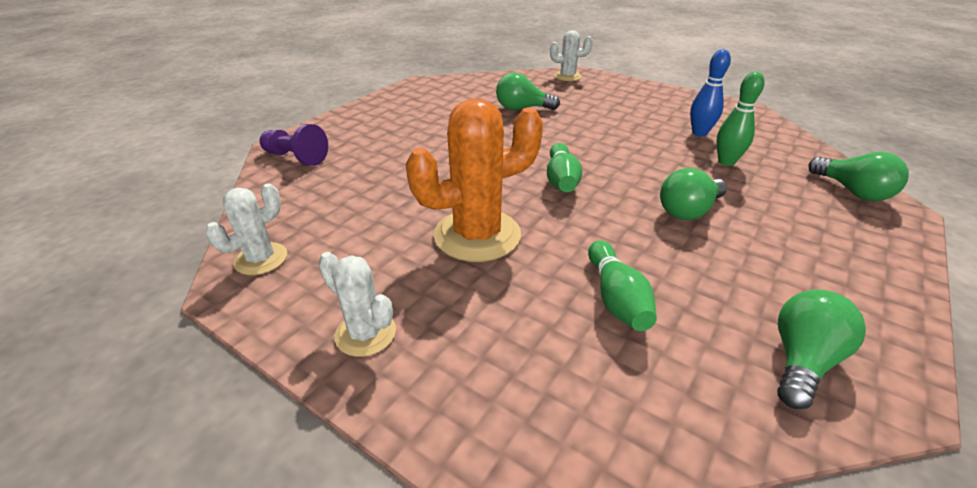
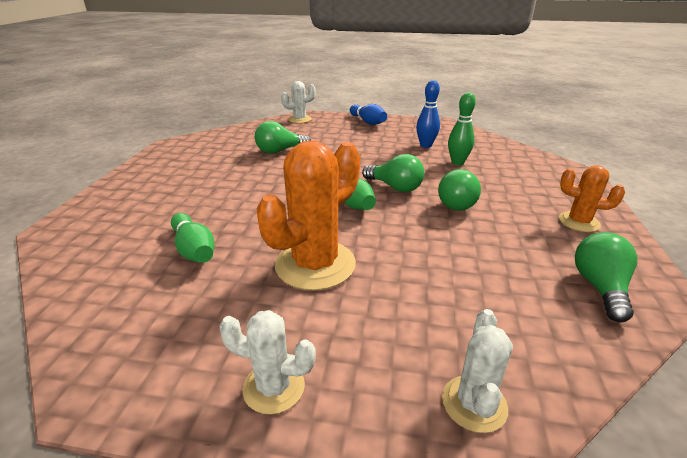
camera: 25 degrees left, 5 degrees down
white cactus [206,184,287,275] -> white cactus moved to [442,309,513,433]
purple pawn [259,124,328,166] -> none
green bowling pin [588,240,657,331] -> green bowling pin moved to [171,213,214,263]
green light bulb [808,152,909,201] -> green light bulb moved to [362,154,425,192]
none -> blue bowling pin [350,104,387,125]
none -> orange cactus [559,165,625,232]

